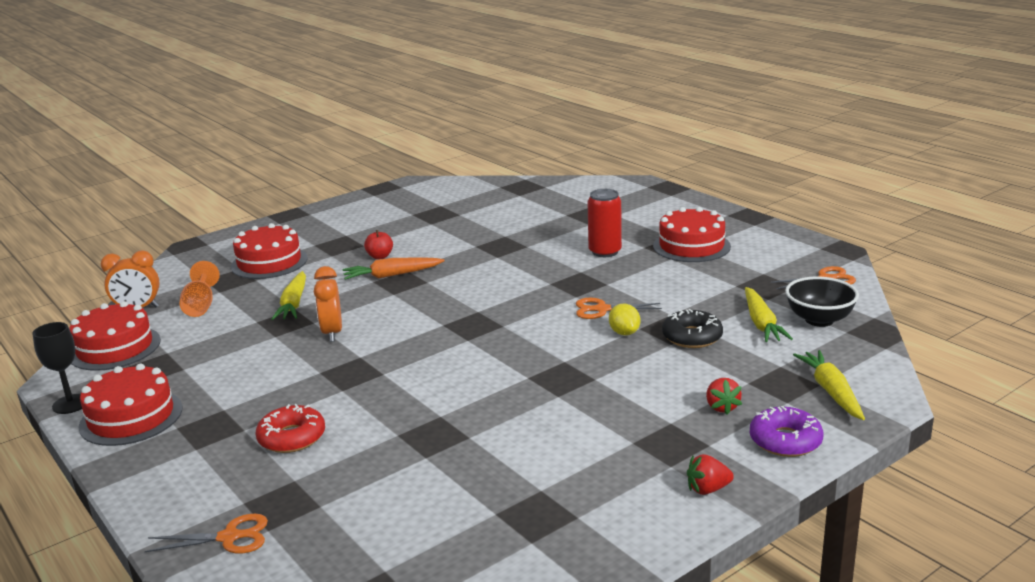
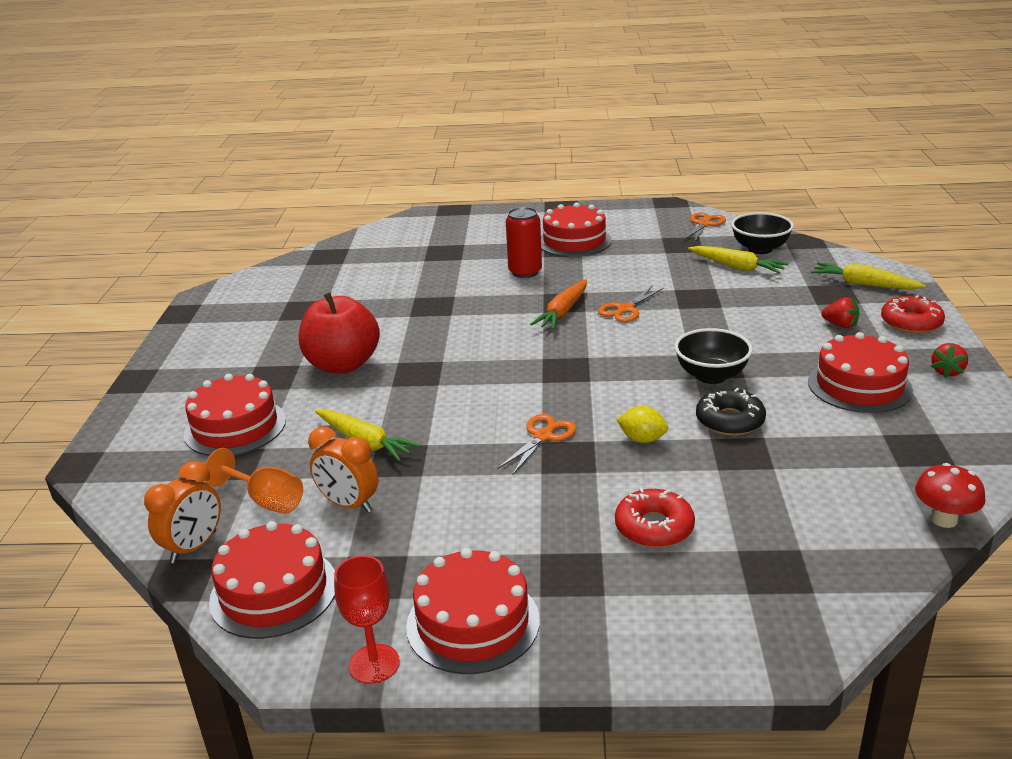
camera: 50 degrees left, 5 degrees up
black goblet [32,322,82,414] -> red goblet [334,555,400,684]
orange scissors [145,514,268,553] -> orange scissors moved to [498,414,576,474]
orange clock [314,266,342,342] -> orange clock moved to [308,427,378,513]
orange carrot [342,258,445,280] -> orange carrot moved to [530,279,587,329]
red apple [364,230,393,259] -> red apple [299,292,380,374], size x2.29
yellow lemon [609,304,640,336] -> yellow lemon moved to [617,406,668,443]
black donut [662,309,723,348] -> black donut moved to [696,388,766,436]
purple donut [750,406,824,457] -> red donut [881,295,945,334]
none -> black bowl [675,328,753,384]
none -> red cake [808,332,913,413]
none -> red mushroom [915,463,985,528]

